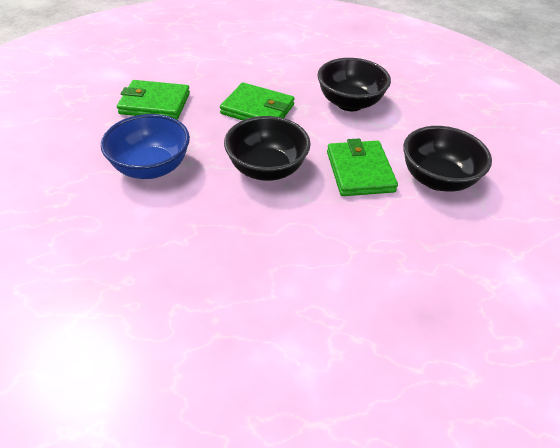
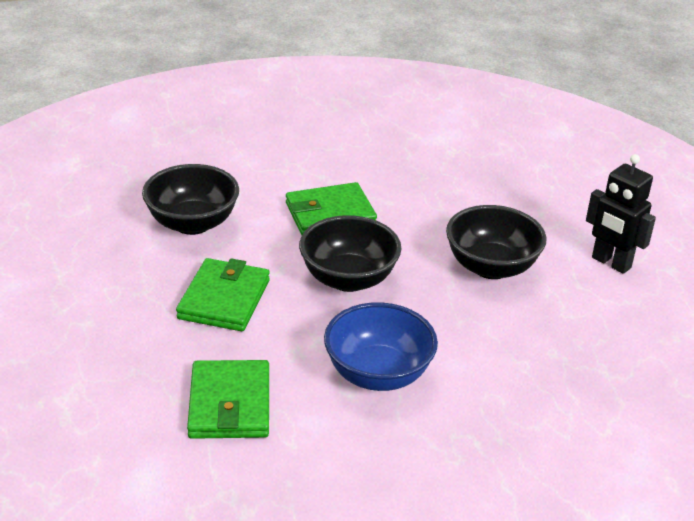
camera: 100 degrees left, 10 degrees down
black bowl [403,126,492,192] -> black bowl moved to [446,205,546,279]
none -> black robot [586,154,656,274]

